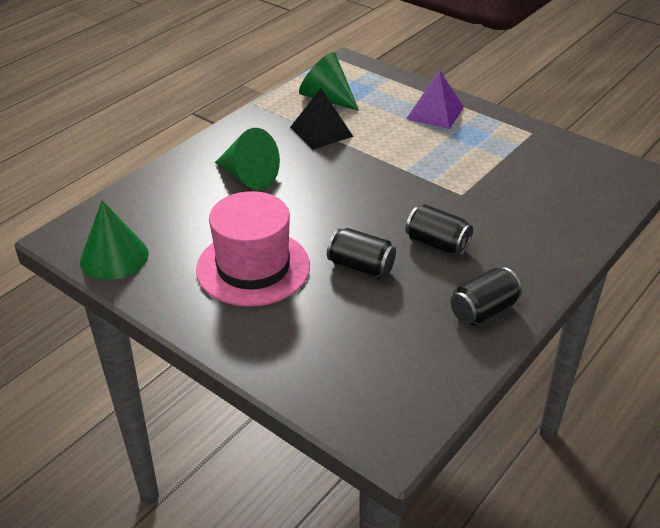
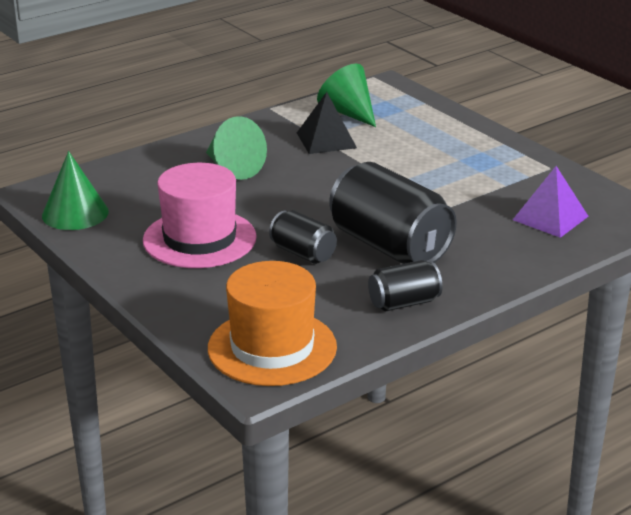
camera: 15 degrees right, 10 degrees down
purple pyramid [406,69,464,129] -> purple pyramid moved to [513,166,589,238]
black can [406,204,473,256] -> black can [329,162,457,264], size x1.91
none -> orange hat [208,261,337,386]

